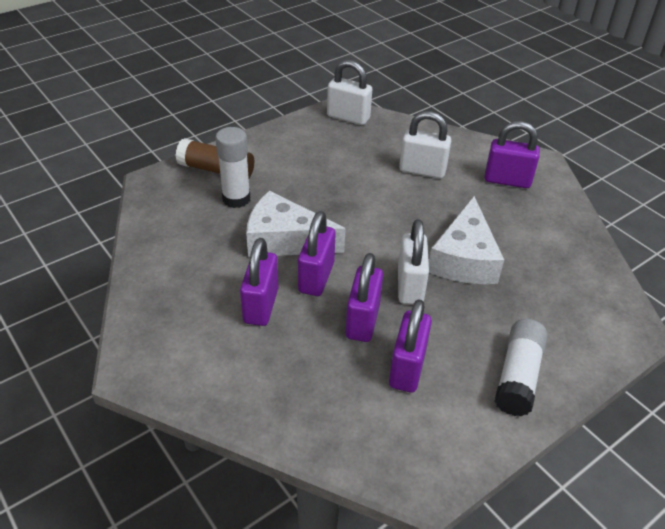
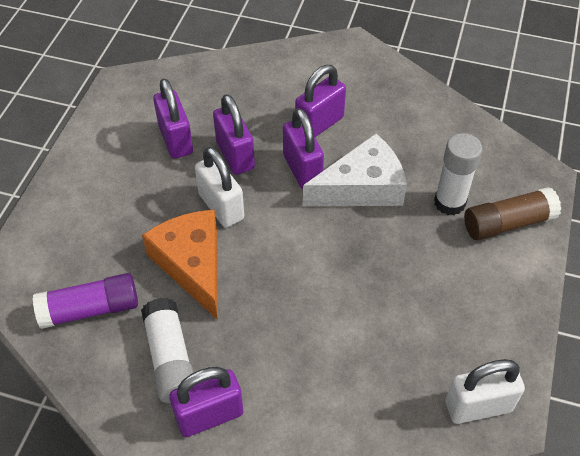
camera: 145 degrees right, 10 degrees up
purple padlock [240,238,279,326] -> purple padlock turned 75 degrees clockwise [295,65,346,137]
white padlock [399,111,451,179] -> none
white cheese [429,196,504,284] -> orange cheese [142,210,218,320]
white glue stick [494,319,548,416] -> white glue stick moved to [141,298,193,403]
none -> purple glue stick [33,273,138,329]

